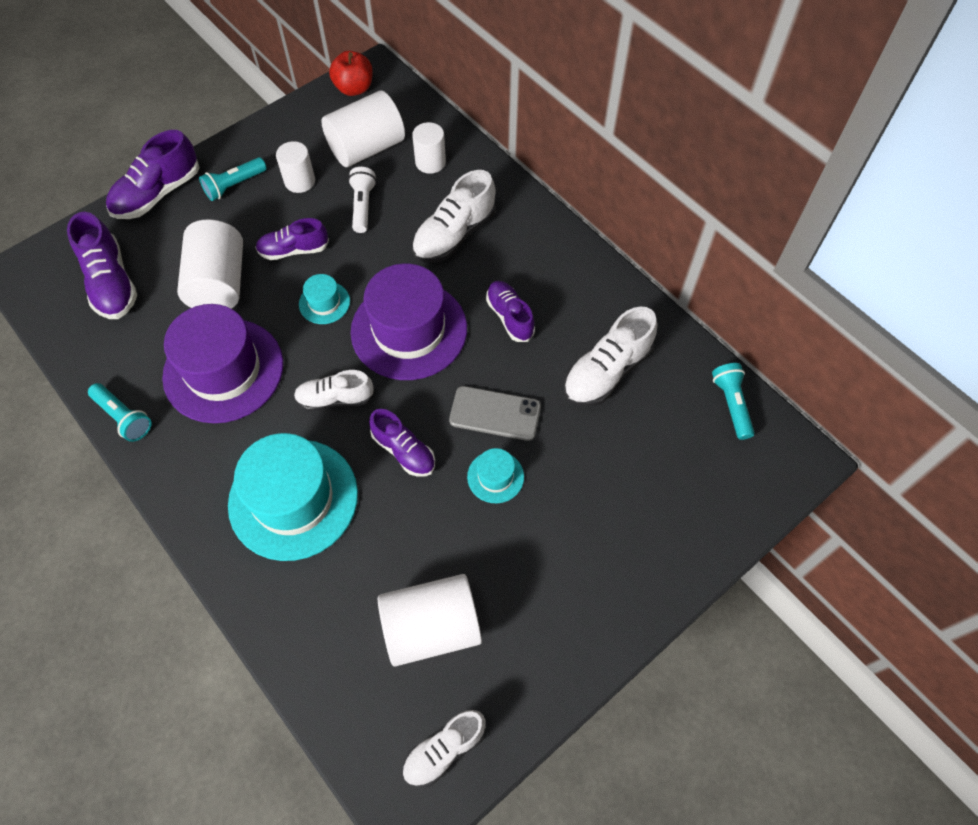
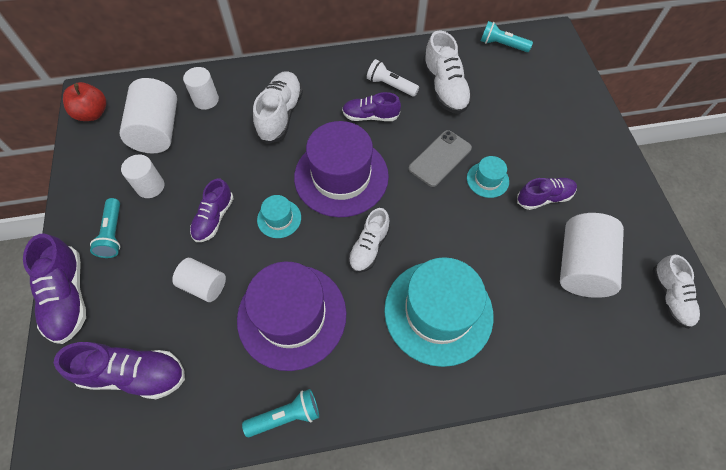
camera: 60 degrees left, 0 degrees up
white cylinder [177,219,243,309] -> white cylinder [172,258,226,302], size x0.59
white flashlight [348,167,376,233] -> white flashlight moved to [367,59,419,97]
purple shoe [369,409,435,477] -> purple shoe moved to [517,178,577,210]
white shoe [412,170,496,263] -> white shoe turned 150 degrees counterclockwise [253,71,303,144]

